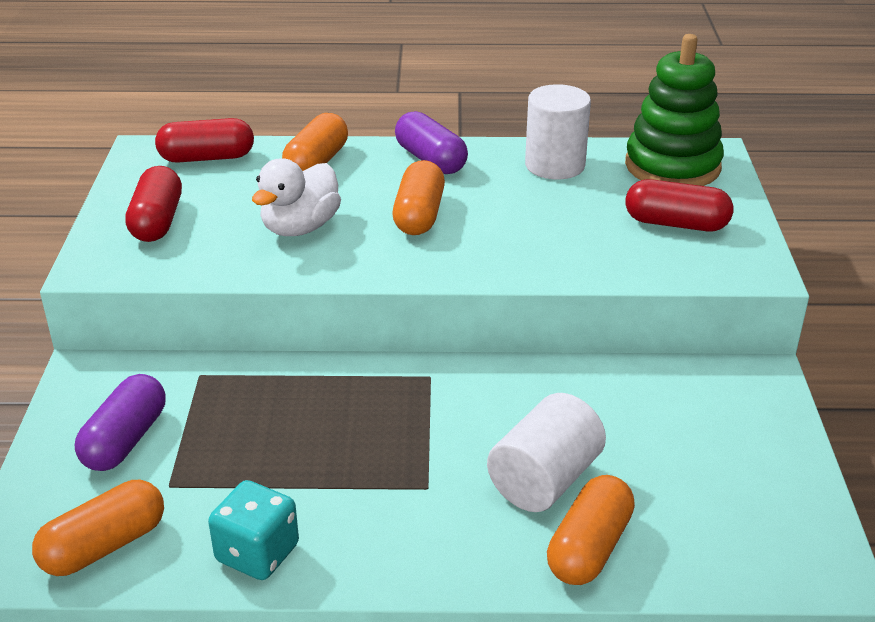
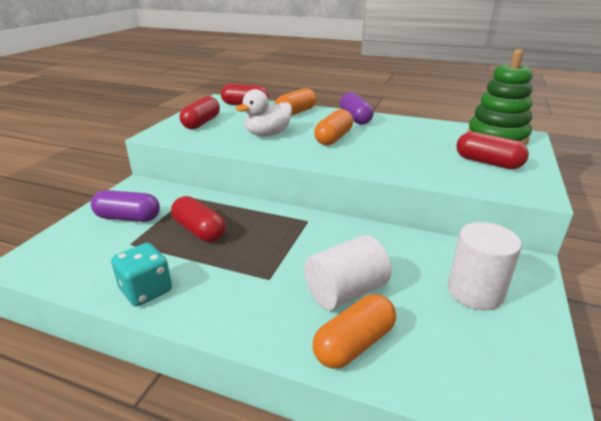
camera: 20 degrees right, 5 degrees down
orange capsule [32,480,164,576] -> none
purple capsule [75,374,166,471] -> purple capsule turned 60 degrees clockwise [91,190,160,222]
white cylinder [525,84,591,180] -> white cylinder moved to [448,222,522,310]
none -> red capsule [171,196,226,242]

